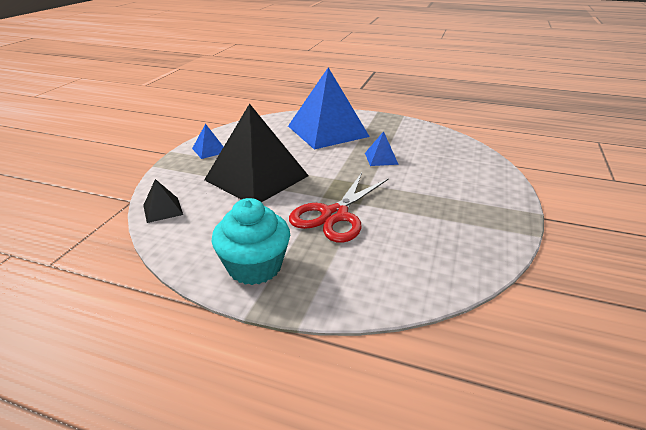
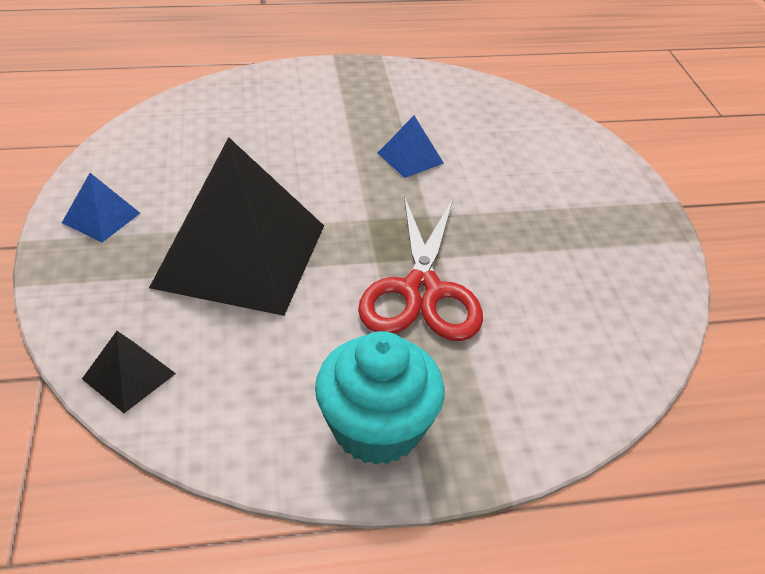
camera: 30 degrees left, 10 degrees up
blue pyramid [288,67,370,149] -> none

